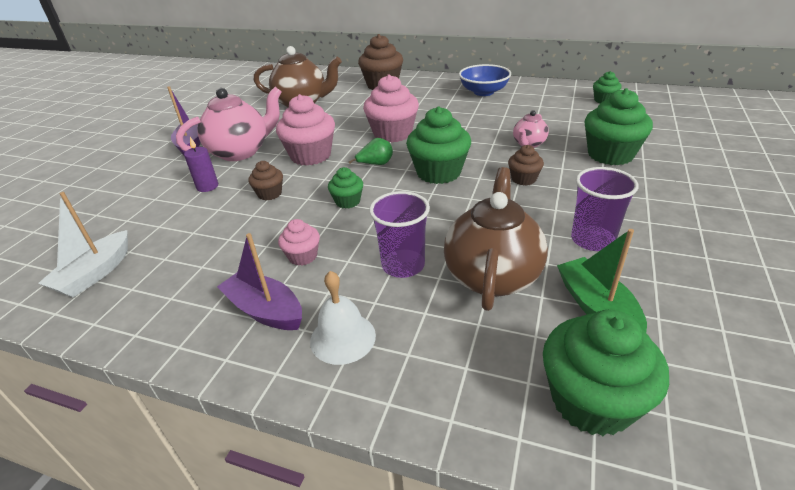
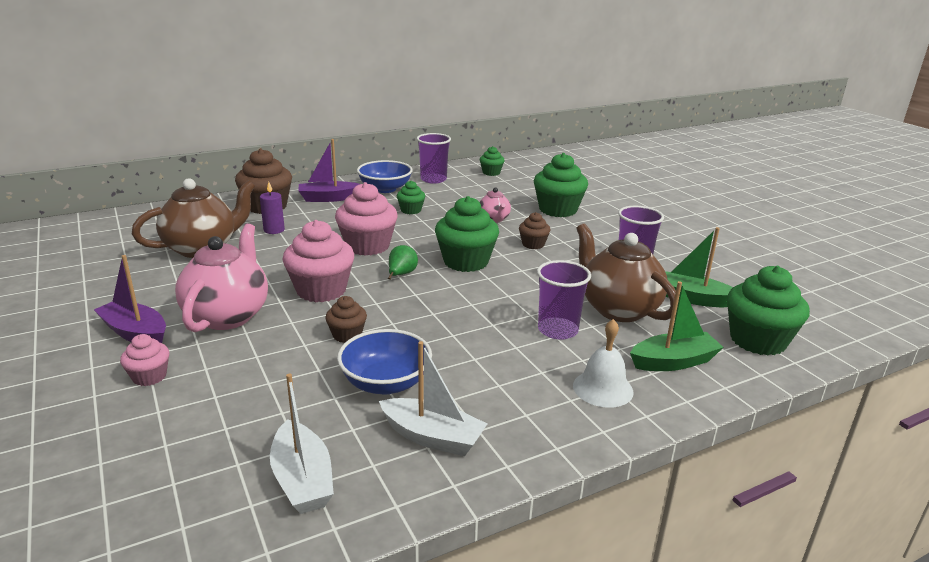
camera: 50 degrees left, 10 degrees down
purple candle [184,137,218,192] -> purple candle moved to [260,182,285,234]
purple boat [217,233,302,330] -> purple boat moved to [298,139,360,202]
pink cupcake [278,219,320,266] -> pink cupcake moved to [120,334,169,386]
green cupcake [328,167,363,209] -> green cupcake moved to [397,180,425,214]
none -> blue bowl [337,329,432,395]
none -> white boat [379,341,487,456]
none -> purple cup [417,133,451,184]
none -> green boat [630,281,723,371]

